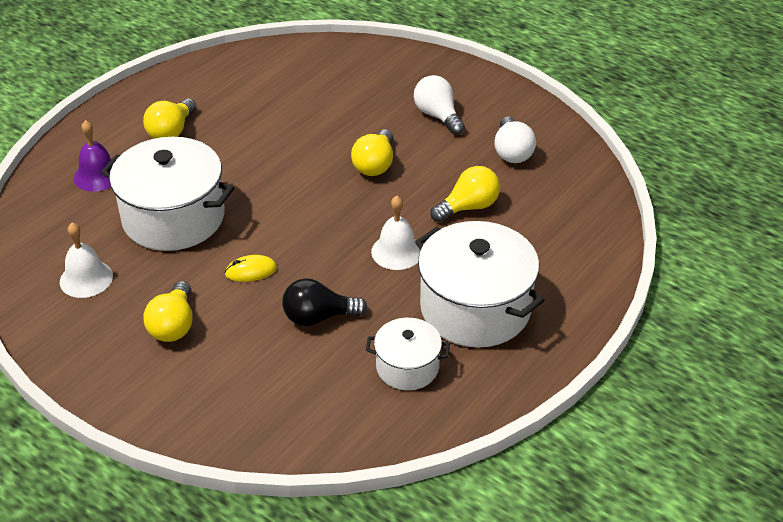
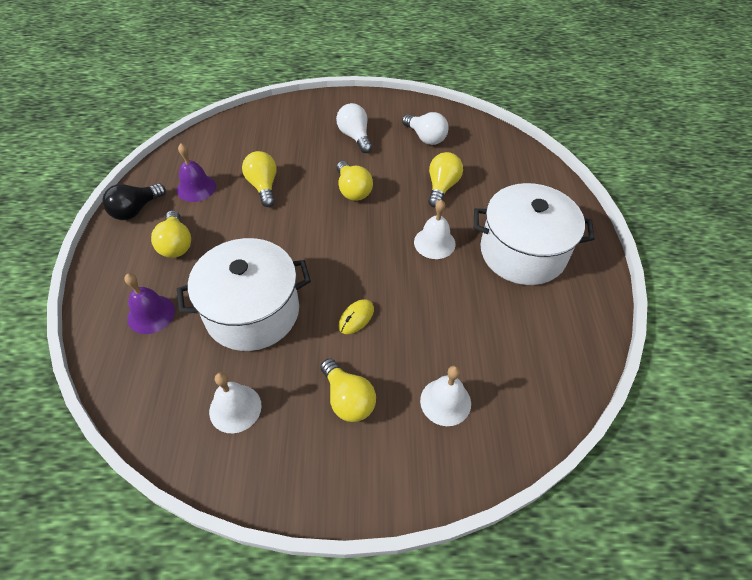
camera: 40 degrees left, 10 degrees up
black light bulb [282,278,367,326] -> black light bulb moved to [102,183,166,220]
white pot [366,318,450,390] -> none
white light bulb [414,75,465,135] -> white light bulb turned 45 degrees clockwise [336,103,372,153]
none -> purple bell [177,143,216,202]
none -> yellow light bulb [242,151,277,207]
none -> white bell [420,366,471,426]

